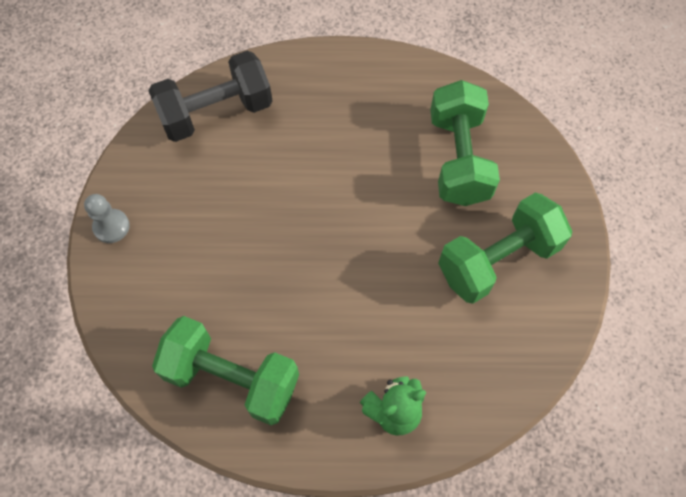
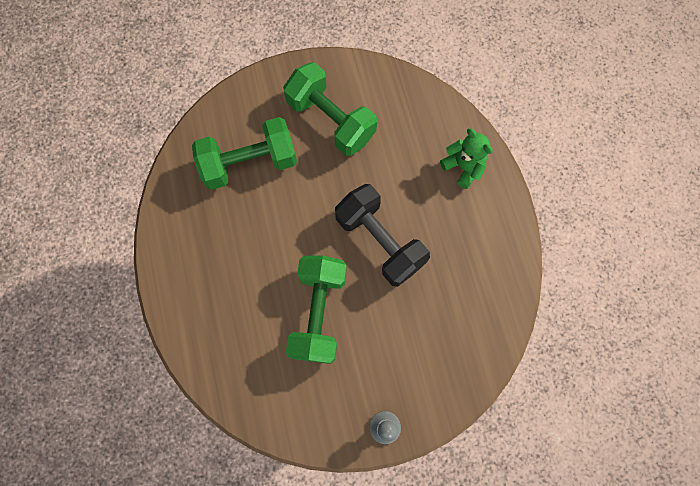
camera: 105 degrees left, 10 degrees up
black dumbbell [148,51,272,142] -> black dumbbell moved to [335,184,430,287]
green dumbbell [152,316,299,425] -> green dumbbell moved to [286,256,347,364]

